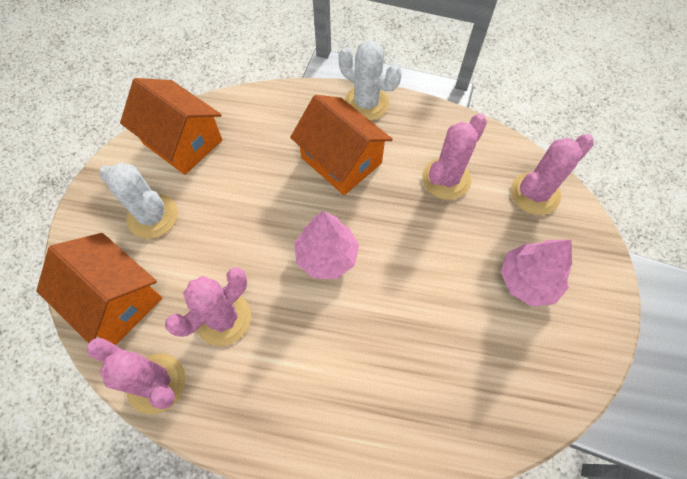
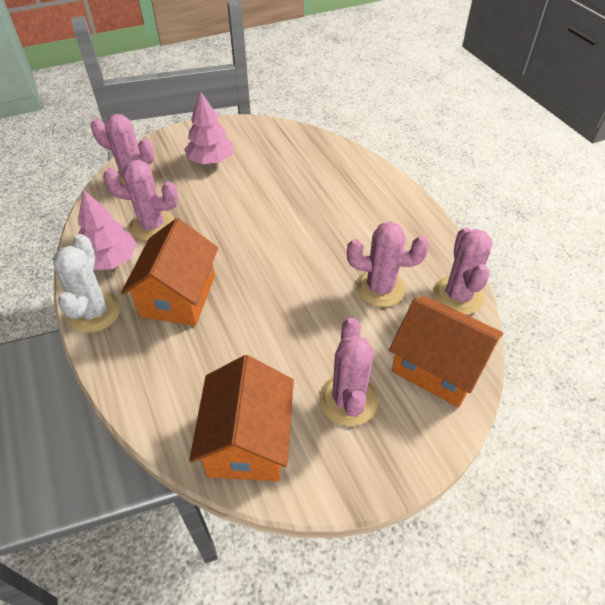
camera: 125 degrees left, 15 degrees down
orange house [36,233,162,345] -> orange house turned 60 degrees counterclockwise [389,296,503,407]
white cactus [99,163,178,239] -> pink cactus [319,318,378,426]
pink tree [294,211,359,279] -> pink tree moved to [78,190,137,270]

